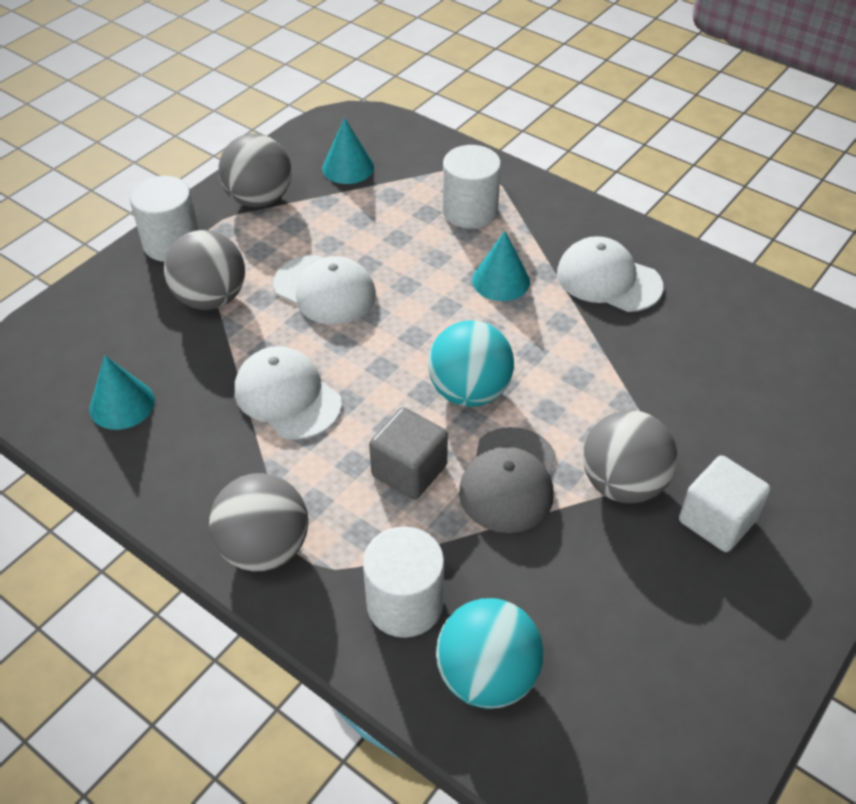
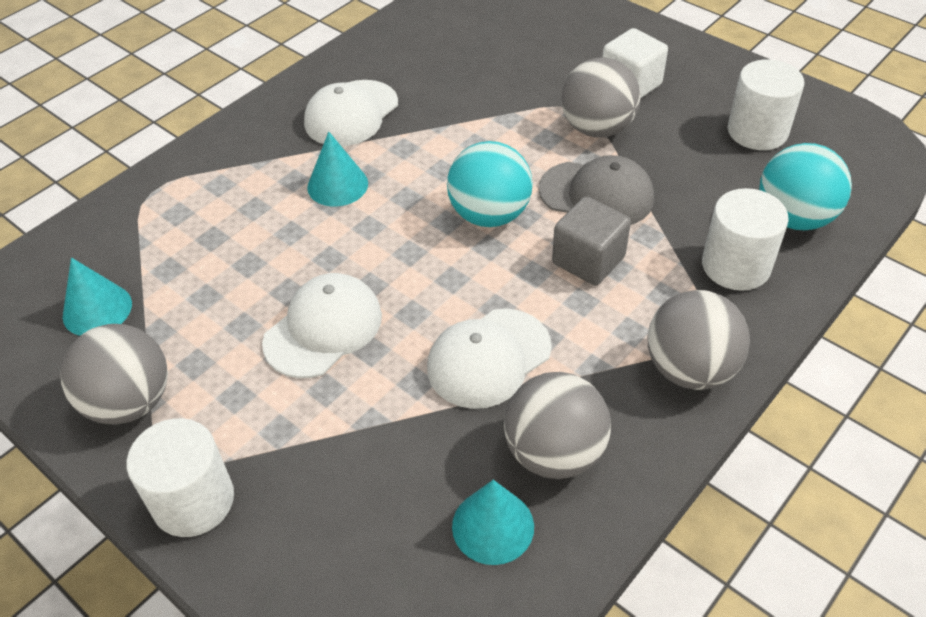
camera: 85 degrees left, 0 degrees up
grey ball [164,230,245,310] -> grey ball moved to [504,372,611,479]
white cylinder [442,145,501,229] -> white cylinder moved to [728,59,804,150]

